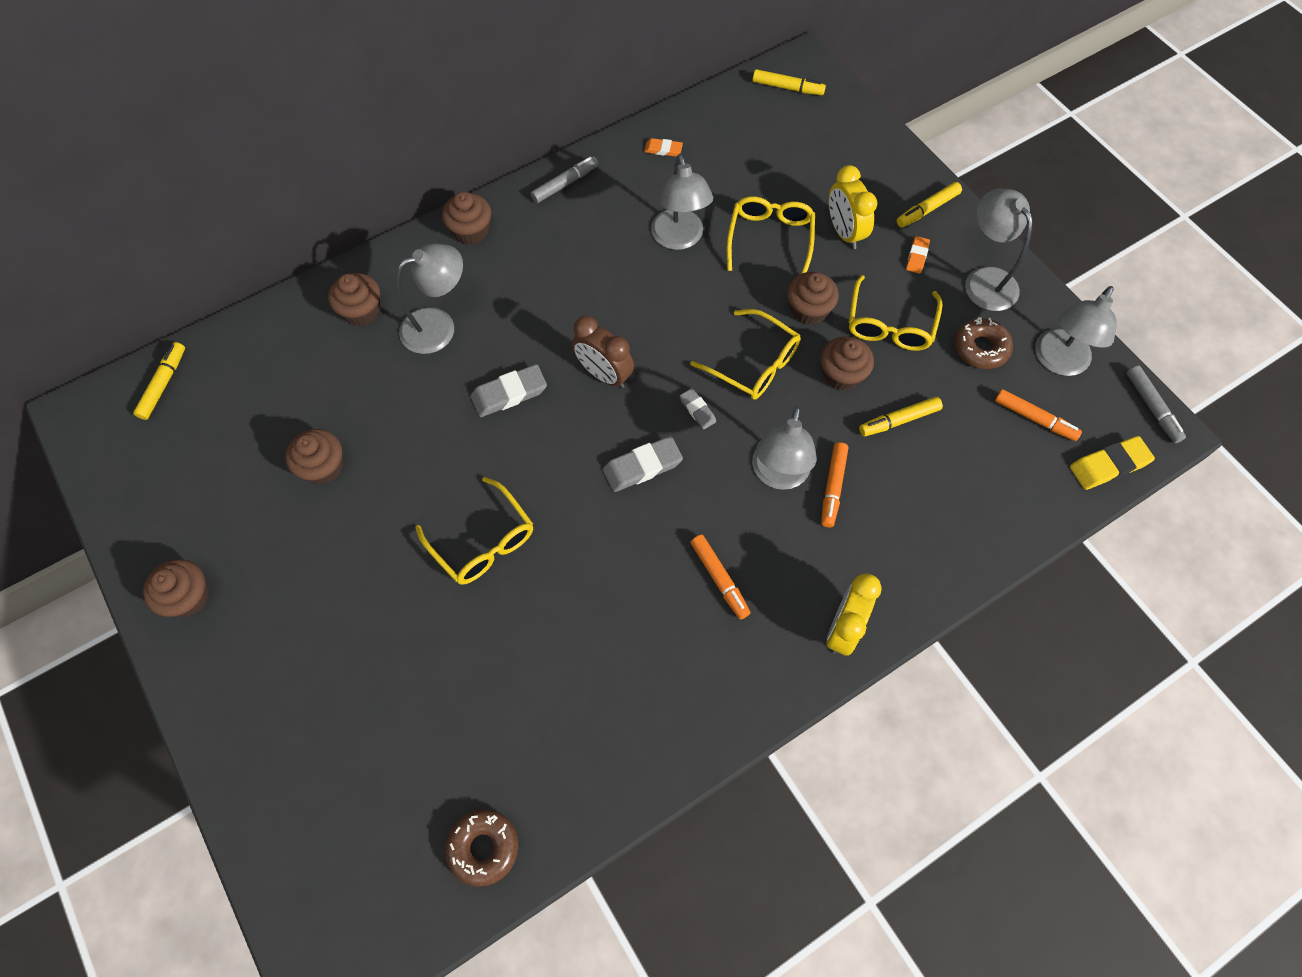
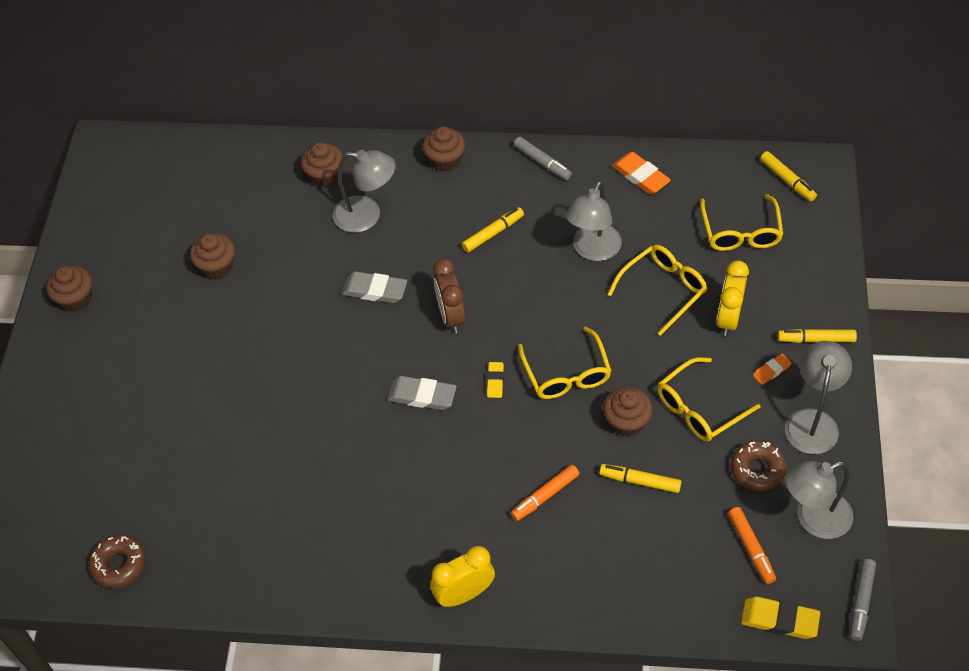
camera: 40 degrees right, 10 degrees down
yellow marker [133,342,185,420] -> yellow marker moved to [462,207,524,252]
yellow glasses [415,477,533,585] -> yellow glasses moved to [700,194,784,251]
grey marker [530,156,598,203] -> grey marker turned 45 degrees clockwise [514,137,572,180]
orange eraser [644,138,683,156] -> orange eraser [612,152,671,194], size x1.73
grey eraser [680,388,716,430] -> yellow eraser [487,362,504,398]
orange marker [690,535,750,619] -> none
grey lamp [752,406,817,490] -> none
brown cupcake [787,272,839,325] -> none

